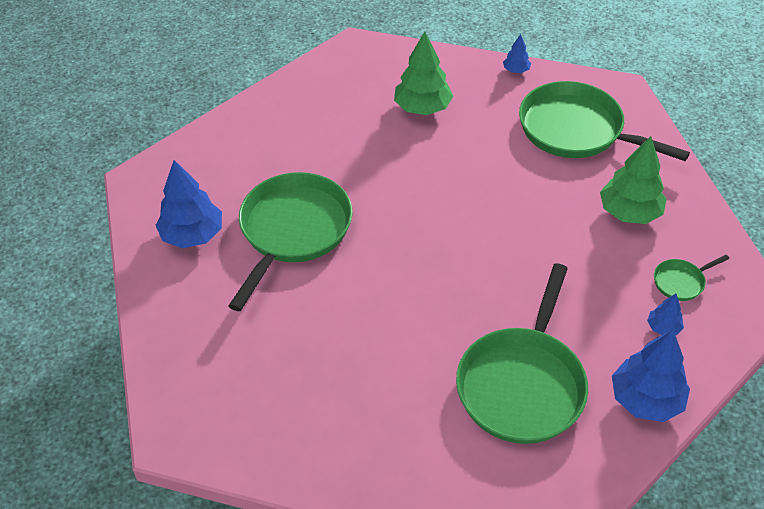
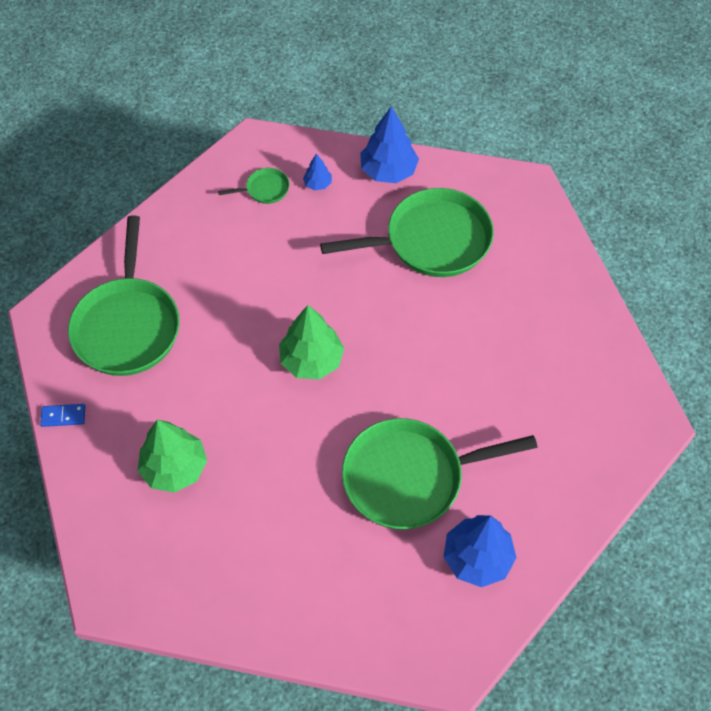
camera: 125 degrees left, 10 degrees up
blue tree [503,34,531,73] -> blue domino [40,404,85,427]
green tree [600,136,667,224] -> green tree moved to [279,305,344,380]
green pan [654,255,729,301] -> green pan turned 45 degrees counterclockwise [218,168,289,204]

